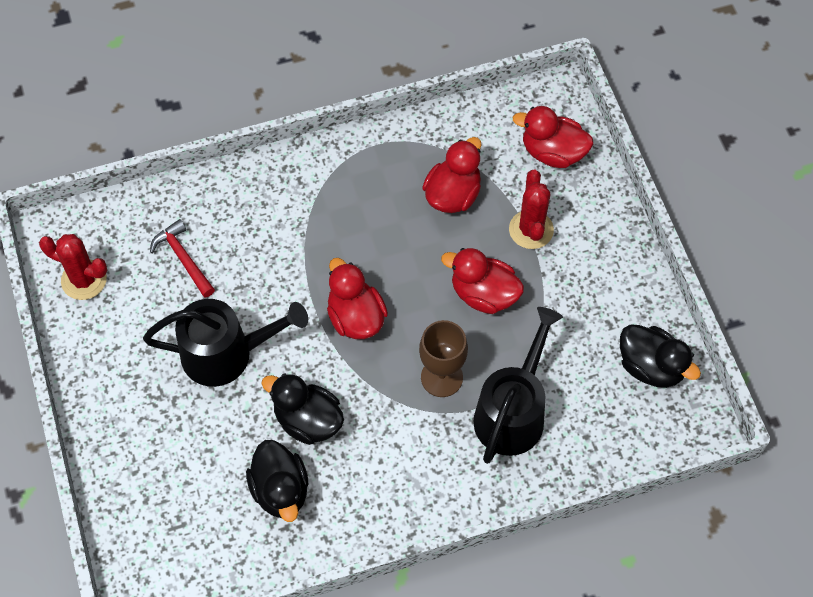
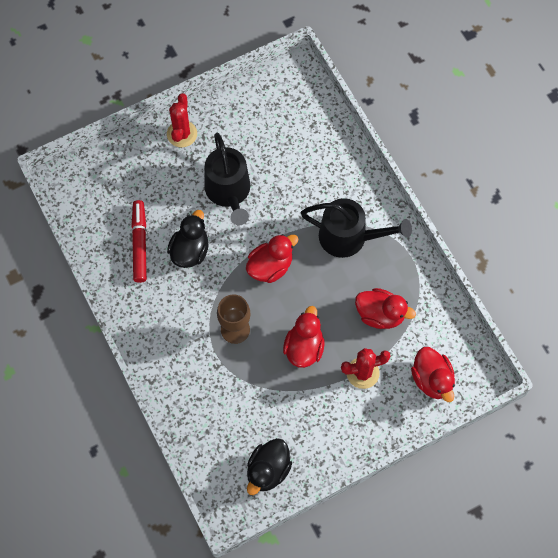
camera: 80 degrees right, 5 degrees up
red cactus [39,234,107,300] -> red cactus moved to [167,93,197,147]
red hammer [150,219,215,297] -> none
black duck [246,440,309,522] -> red marker [131,200,147,283]
black watering can [473,307,563,464] -> black watering can moved to [301,198,412,258]
red duck [513,106,593,168] -> red duck turned 150 degrees clockwise [411,347,455,402]

